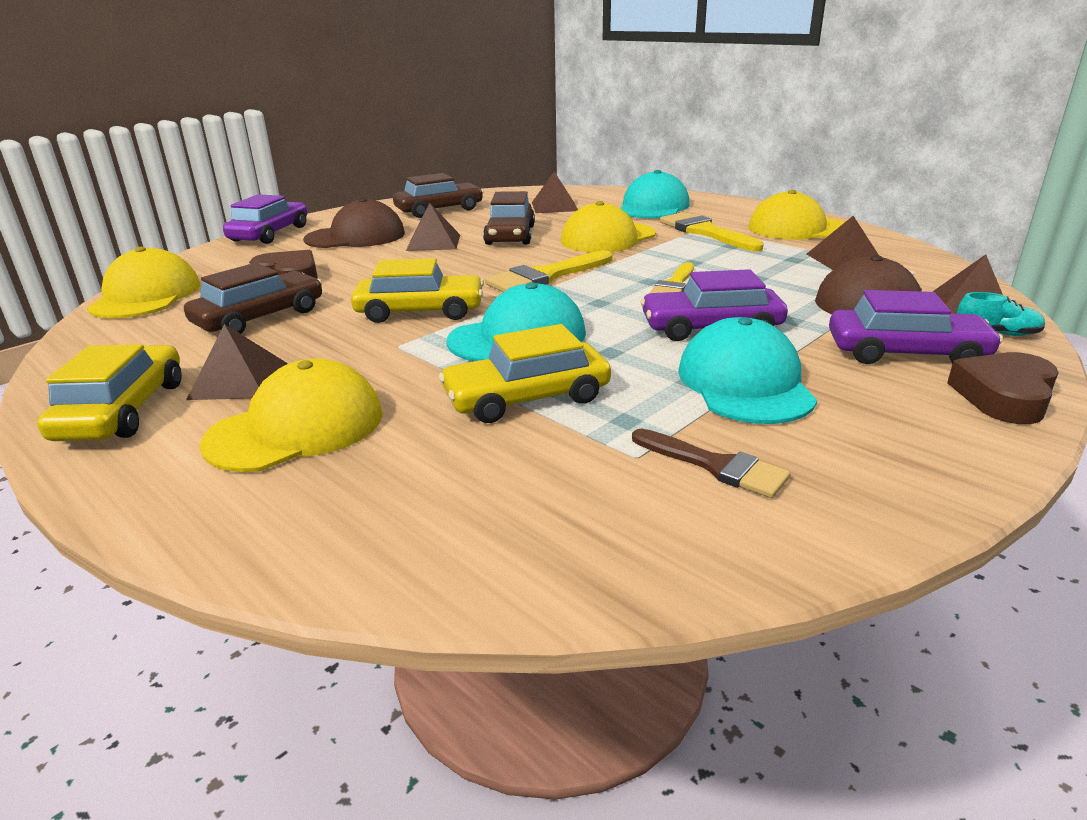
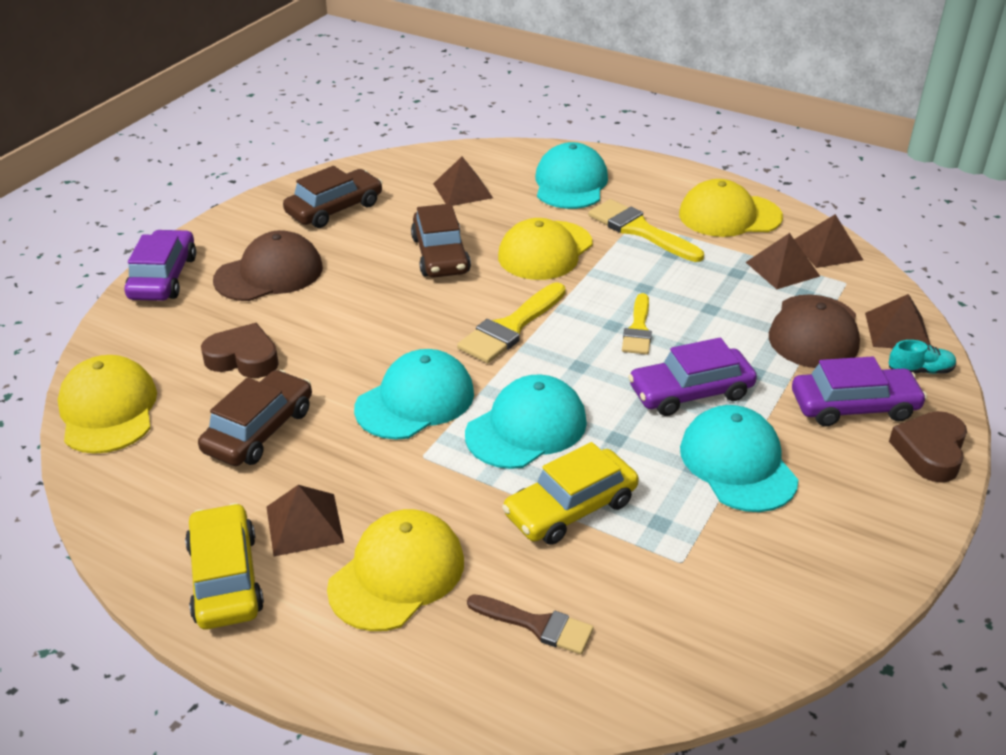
camera: 15 degrees left, 10 degrees up
yellow car [351,258,484,323] -> turquoise cap [354,349,474,440]
brown pyramid [406,203,460,251] -> brown pyramid moved to [794,214,863,268]
brown brush [632,428,791,498] -> brown brush moved to [467,594,594,654]

